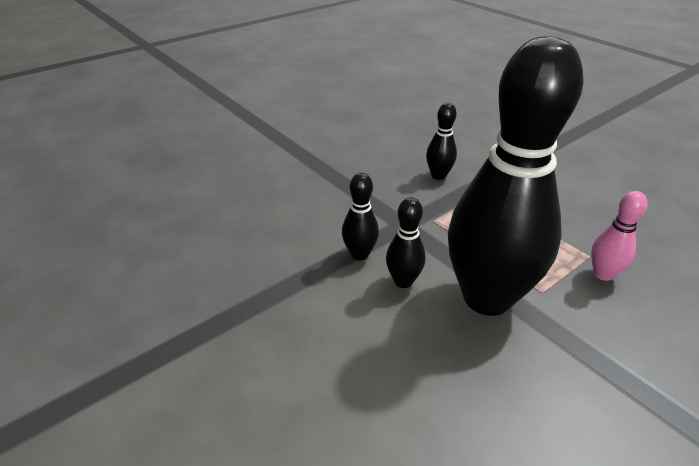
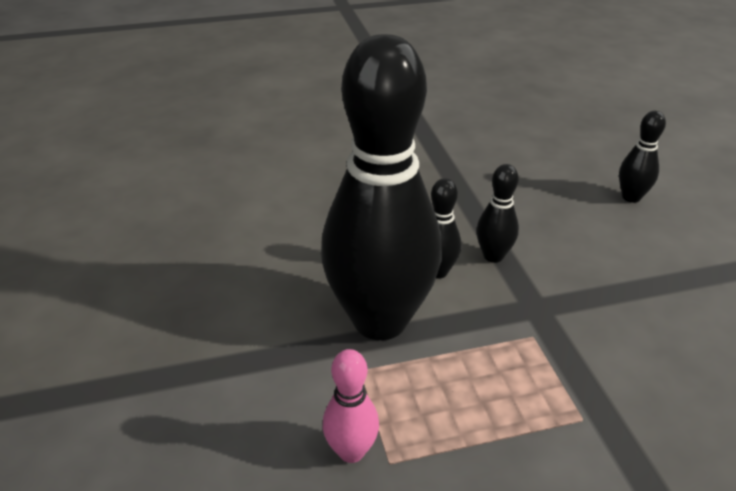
camera: 115 degrees right, 0 degrees up
black bowling pin [426,103,457,180] -> black bowling pin moved to [619,111,666,203]

